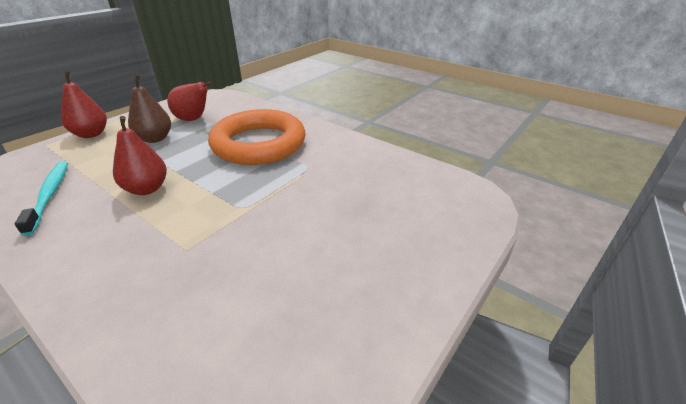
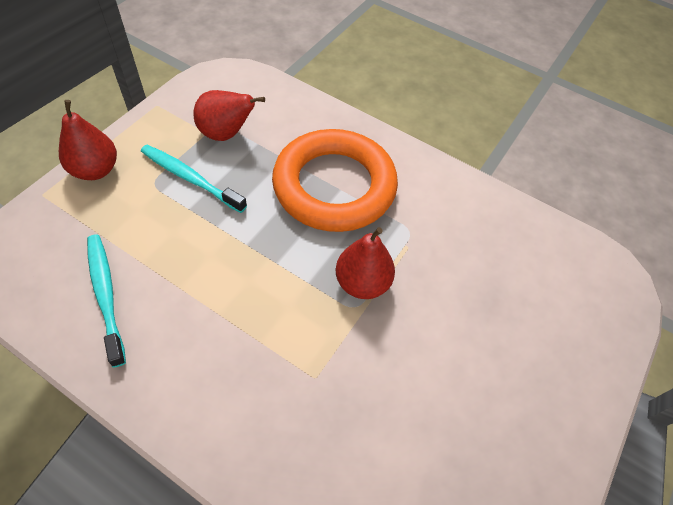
camera: 10 degrees left, 20 degrees up
red pear [113,116,167,195] -> red pear moved to [336,227,395,299]
brown pear [128,74,171,143] -> turquoise toothbrush [141,145,247,213]

